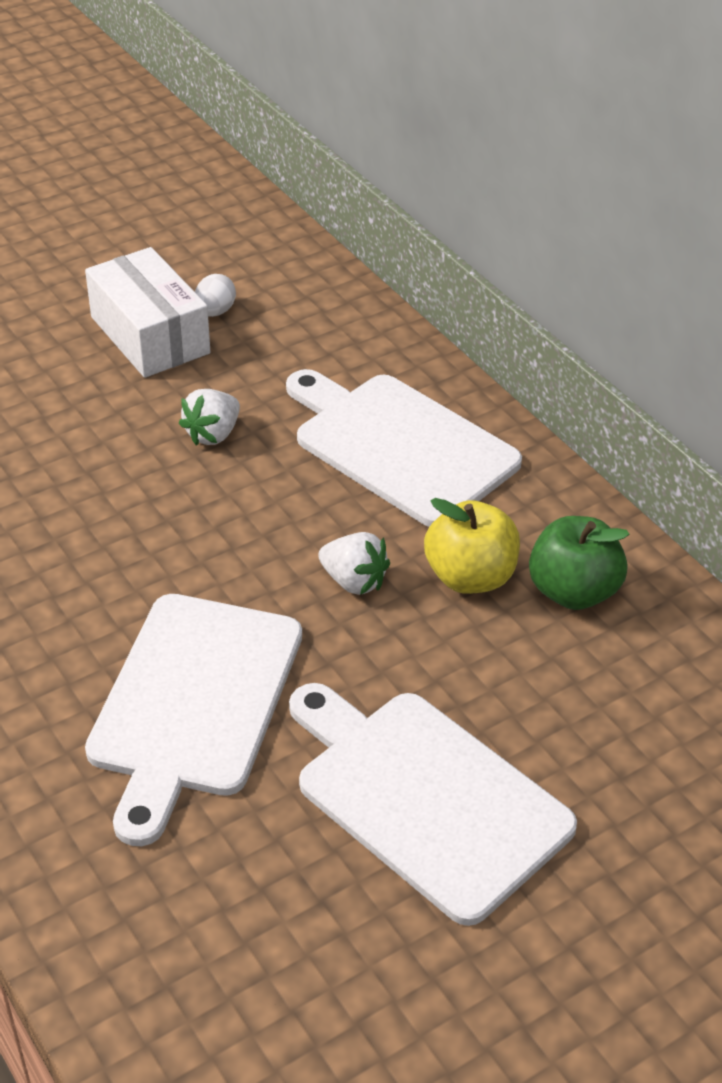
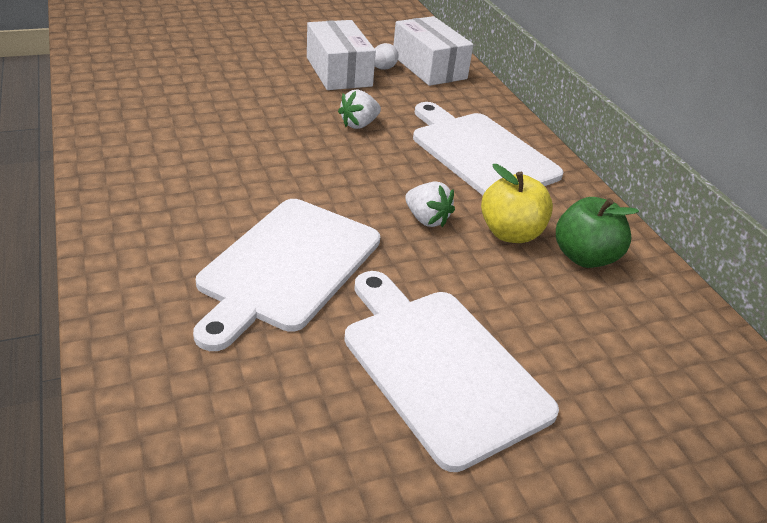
camera: 10 degrees right, 5 degrees down
none -> white box [393,16,473,86]

